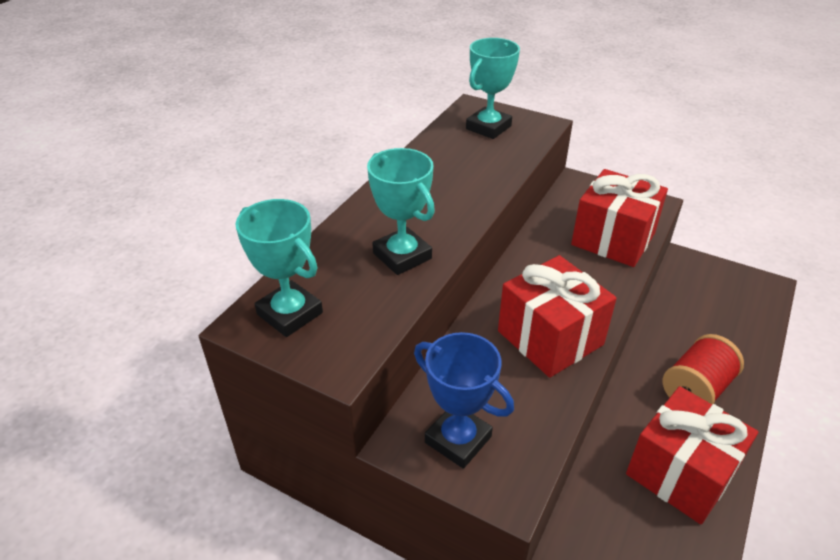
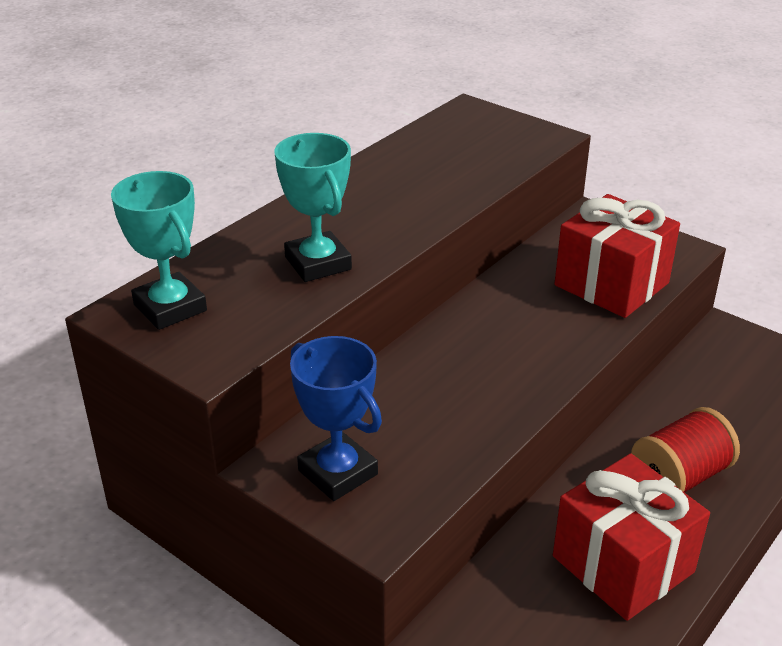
camera: 10 degrees right, 5 degrees down
turquoise trophy [466,38,520,139] -> none
red gift [498,255,617,378] -> none

